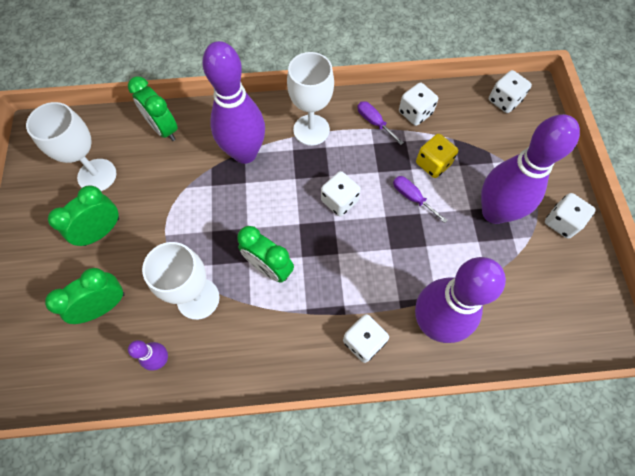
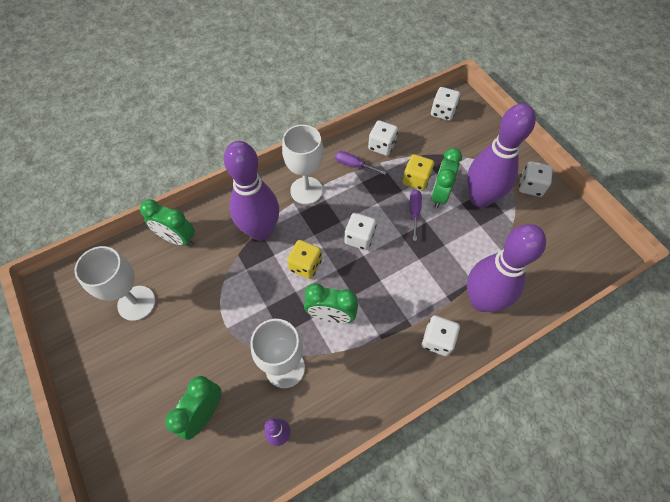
camera: 25 degrees left, 5 degrees down
green clock [48,185,119,246] -> green clock moved to [431,148,462,208]
purple screwdriver [393,176,448,223] -> purple screwdriver turned 75 degrees clockwise [410,190,422,241]
none -> yellow dice [287,240,322,279]

